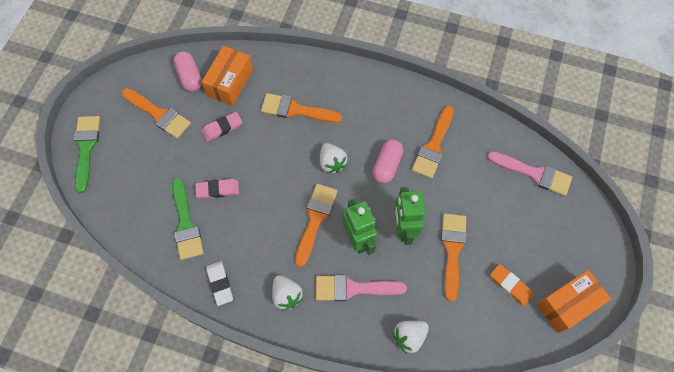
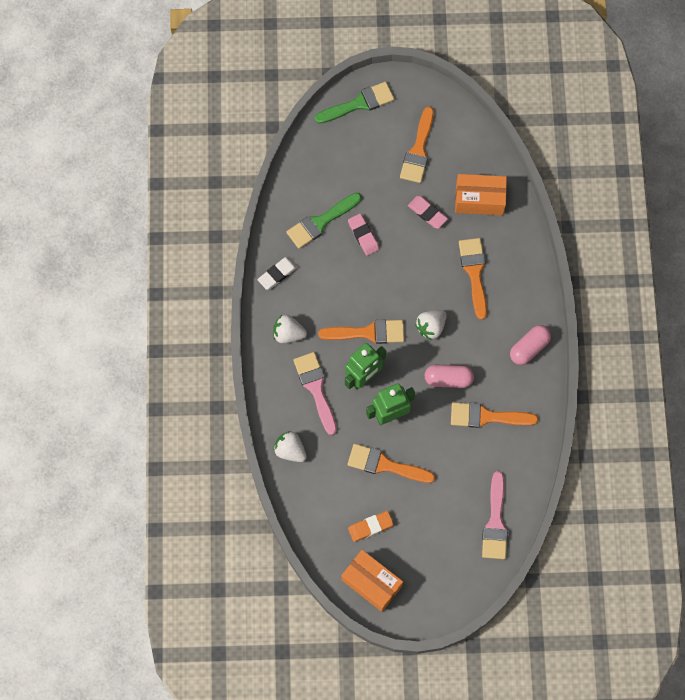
camera: 70 degrees right, 5 degrees up
pink capsule [173,52,202,92] -> pink capsule moved to [510,325,551,365]
white strawberry [272,275,303,311] -> white strawberry turned 60 degrees clockwise [273,315,307,343]
orange brush [441,214,467,302] -> orange brush turned 150 degrees counterclockwise [348,444,435,483]
orange eraser [490,264,533,306] -> orange eraser turned 45 degrees clockwise [348,511,394,542]

